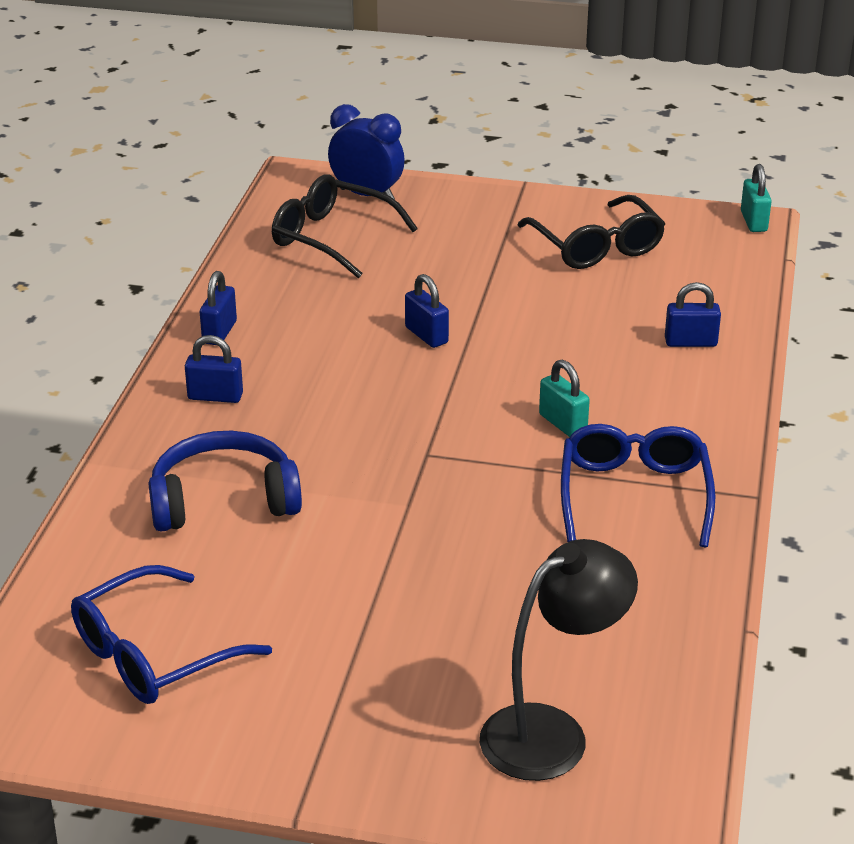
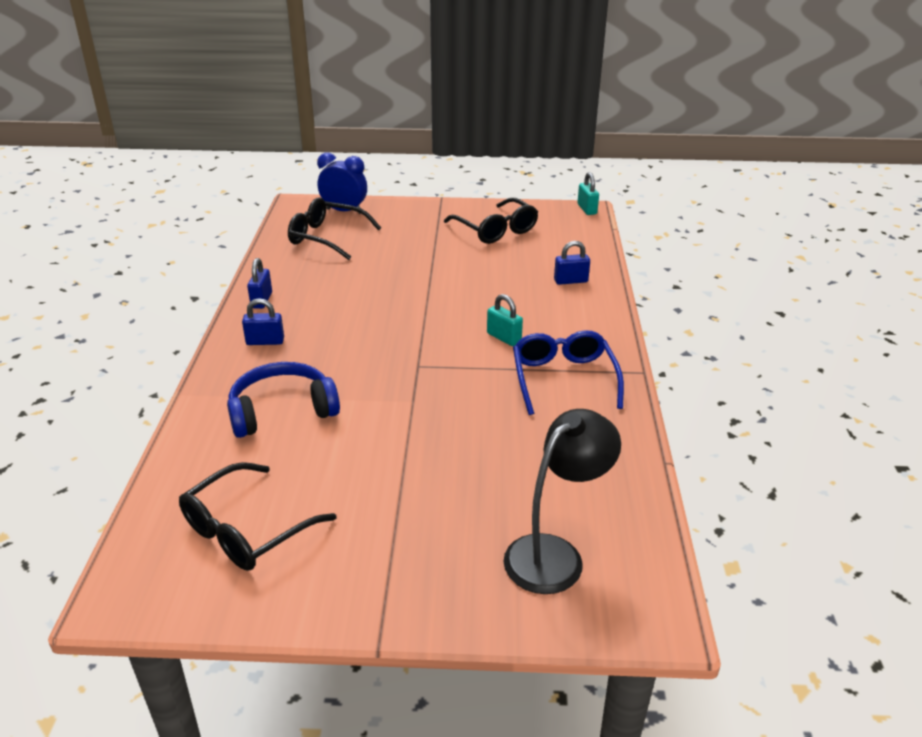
camera: 10 degrees left, 0 degrees up
blue glasses [71,565,272,704] -> black glasses [179,462,337,571]
blue padlock [405,274,449,348] -> none

